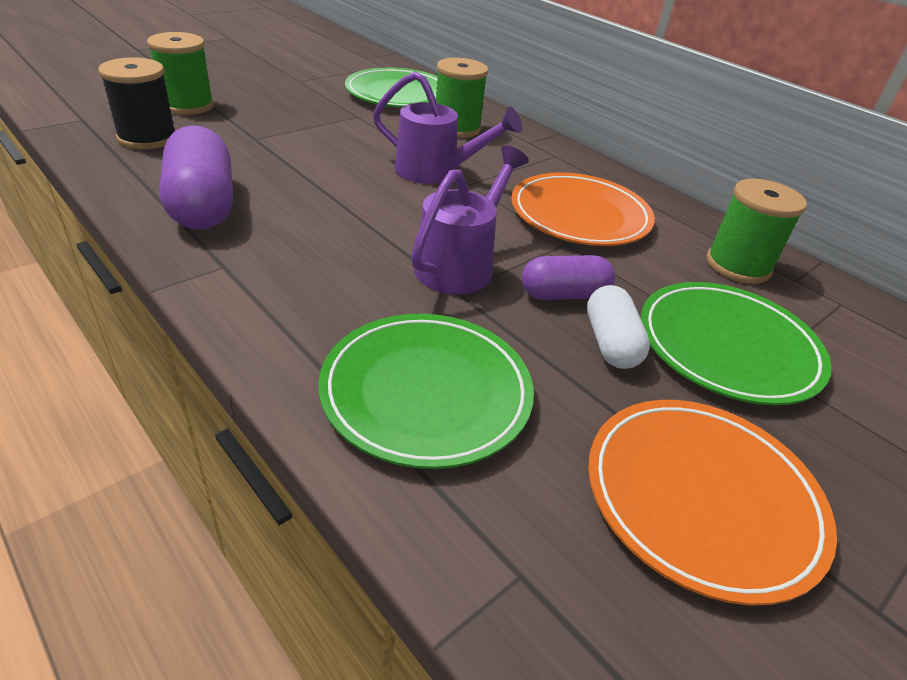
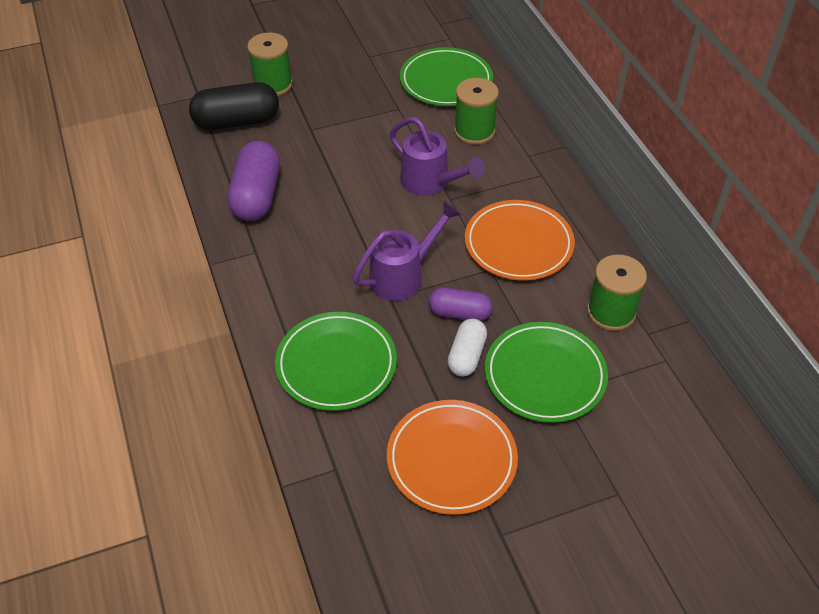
camera: 25 degrees right, 10 degrees up
black spool [98,57,176,149] -> black capsule [189,82,279,130]

